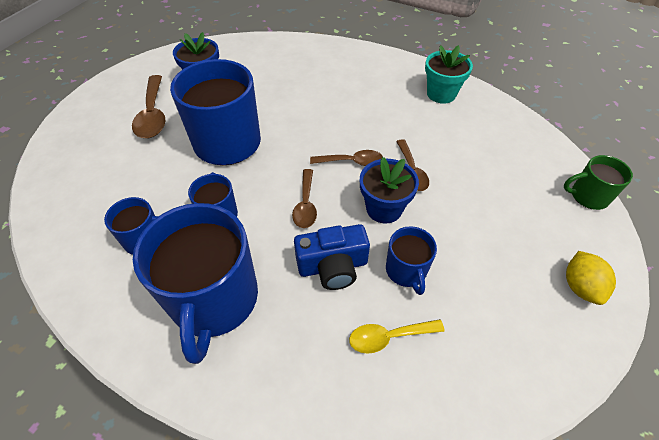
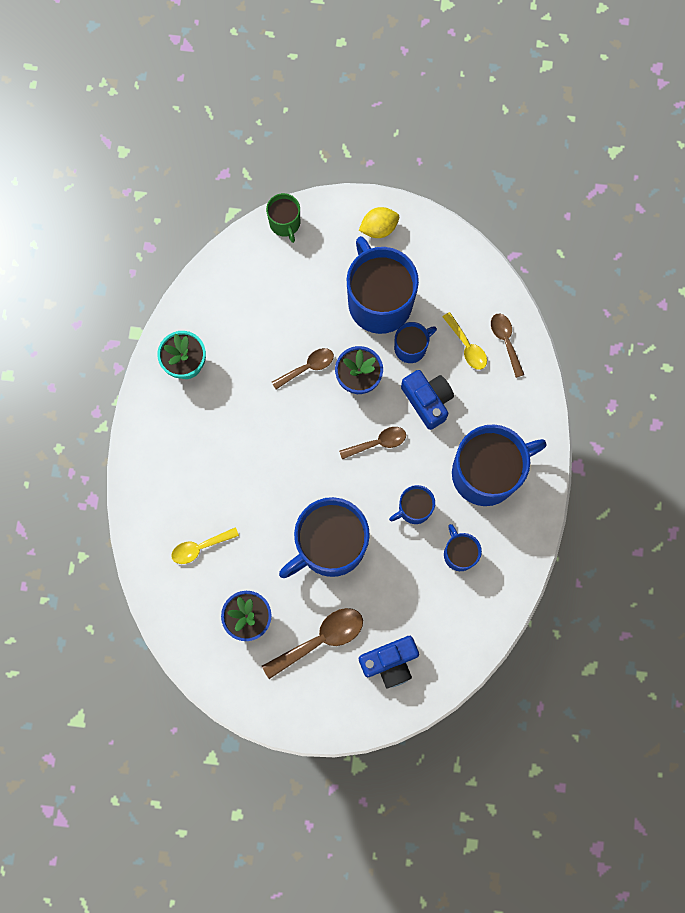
camera: 110 degrees left, 25 degrees up
brown spoon [310,150,383,166] -> brown spoon moved to [491,313,524,378]
none -> yellow spoon [171,527,239,564]
none -> blue mug [347,236,419,334]
none -> blue camera [359,636,419,688]

